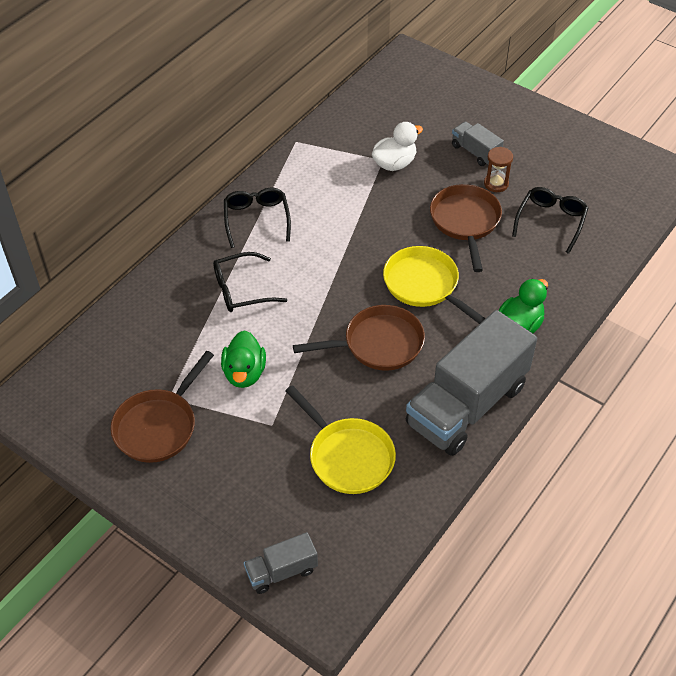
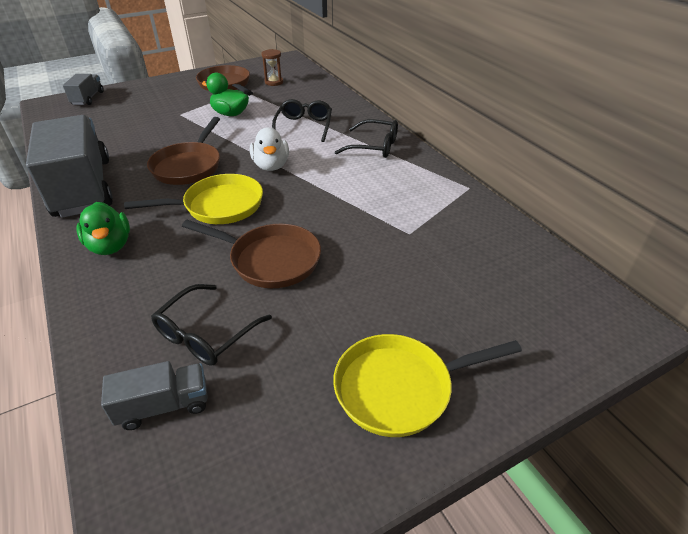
camera: 115 degrees right, 10 degrees down
yellow pan [285,385,396,494] -> yellow pan moved to [333,334,522,437]
white duck [372,122,423,171] -> white duck moved to [250,127,289,171]
grey truck [452,122,504,166] -> grey truck moved to [101,361,208,430]
brown hourglass [484,147,513,192] -> brown hourglass moved to [262,49,283,86]
black glasses [512,187,588,254] -> black glasses turned 75 degrees clockwise [151,284,272,365]

